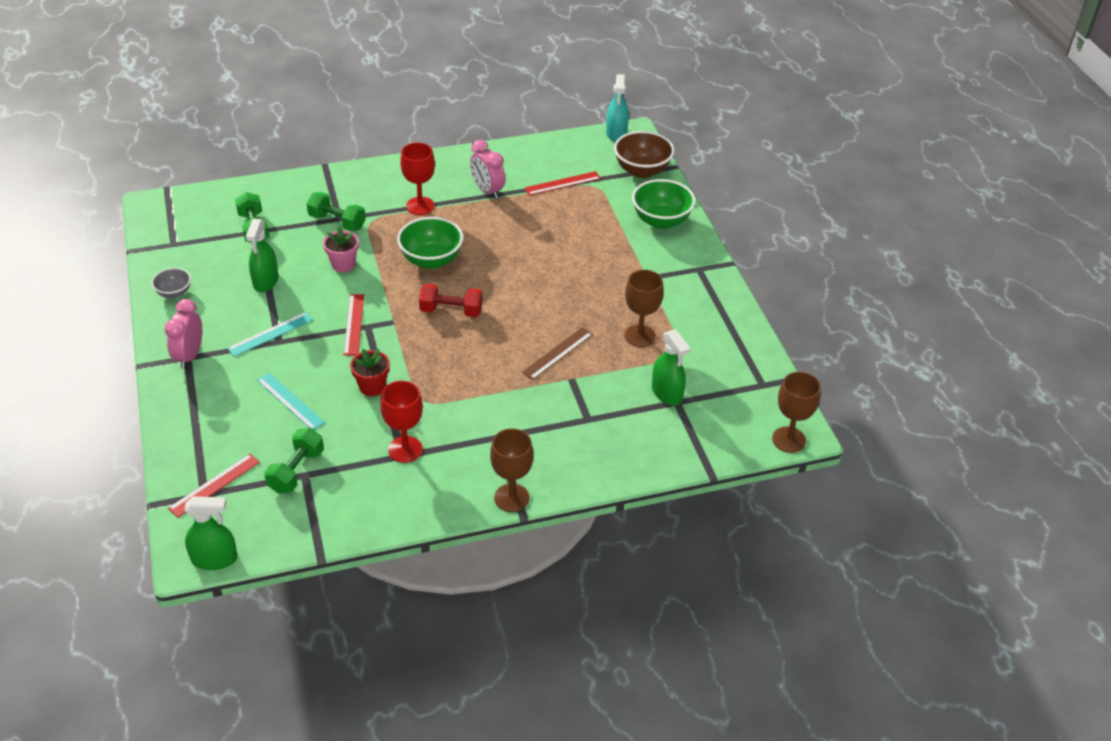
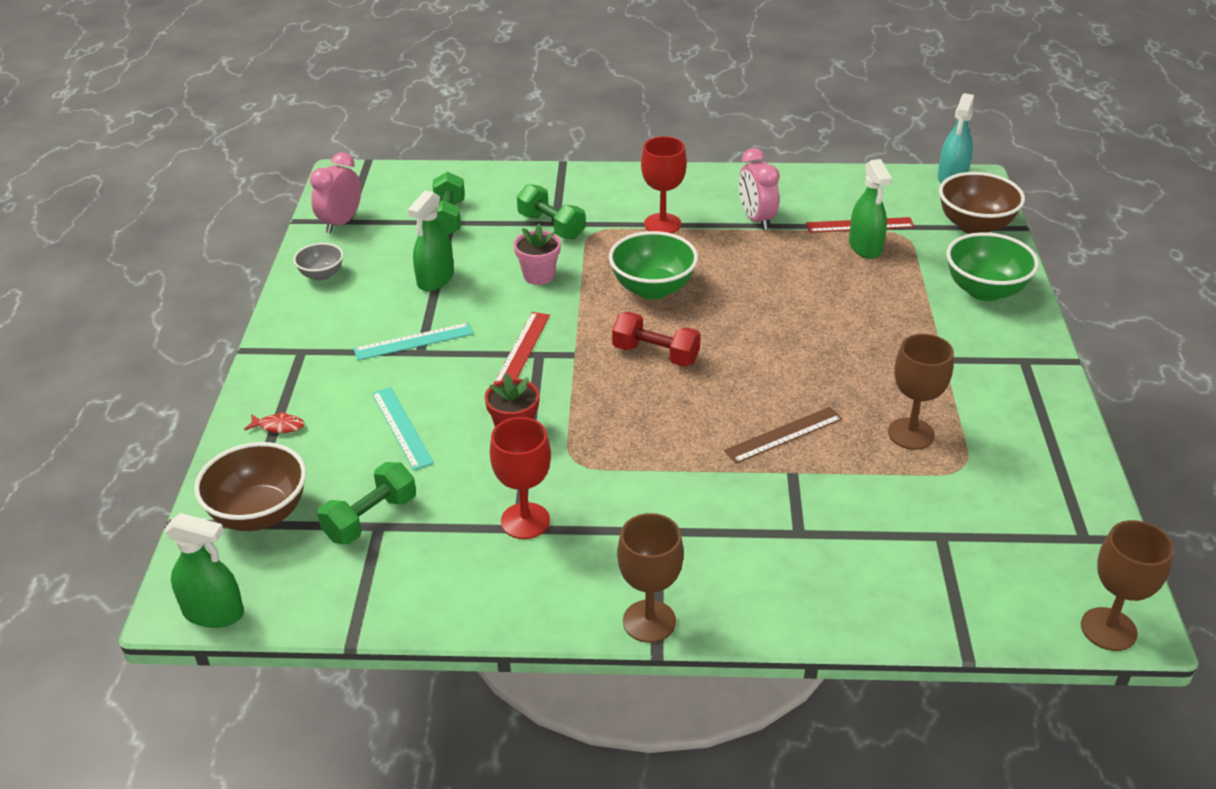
camera: 20 degrees right, 5 degrees down
pink clock [165,299,202,369] -> pink clock moved to [310,152,361,233]
red ruler [168,454,260,518] -> brown bowl [194,442,306,531]
green spray bottle [652,329,691,405] -> green spray bottle moved to [849,159,892,259]
none -> red fish [244,411,305,433]

